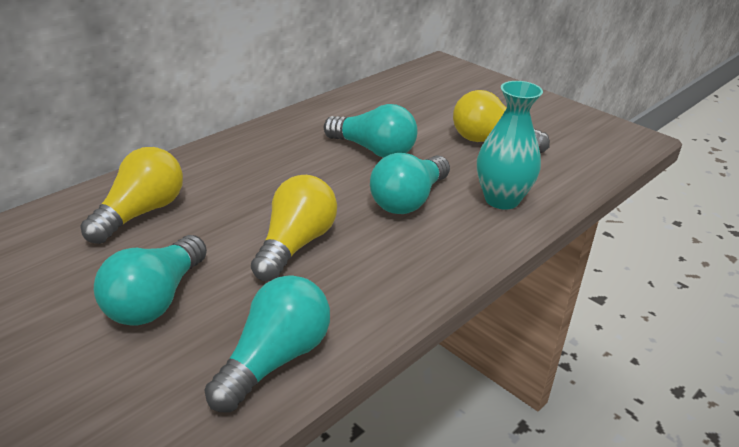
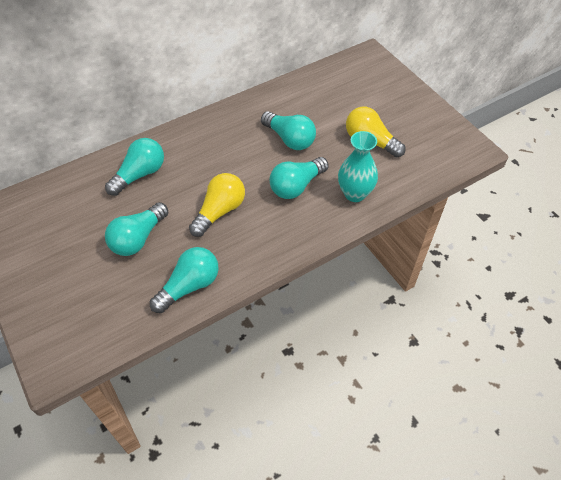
camera: 15 degrees right, 20 degrees up
yellow light bulb [80,147,183,244] -> turquoise light bulb [105,138,164,196]

